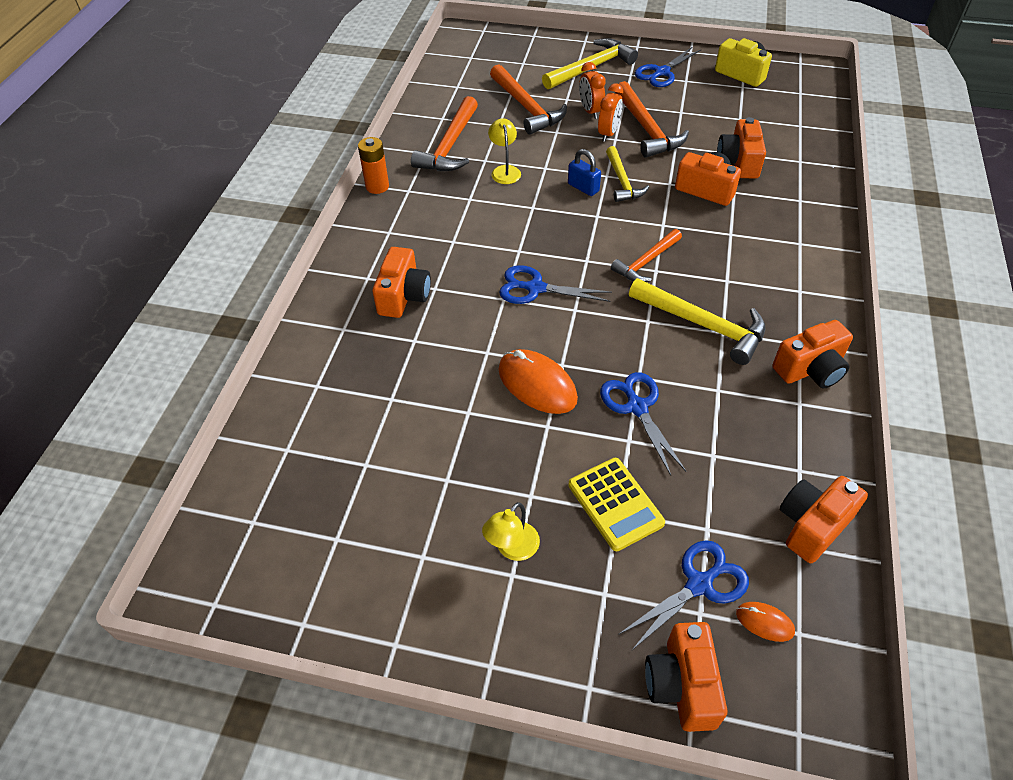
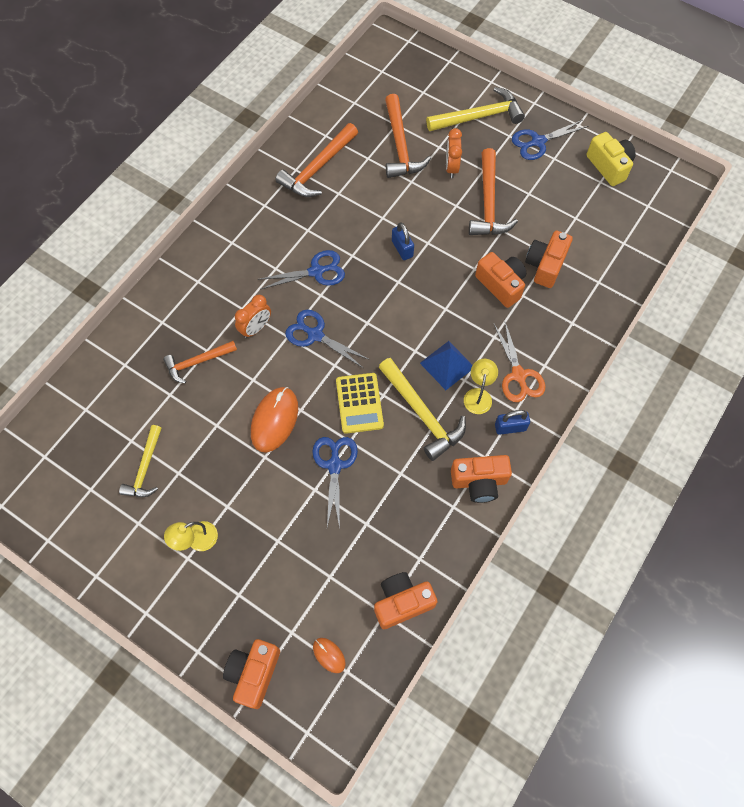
camera: 20 degrees right, 15 degrees up
orange battery [358,137,389,194] -> none
orange camera [372,247,431,318] -> none
yellow lamp [488,118,521,184] -> yellow lamp moved to [464,359,498,414]
orange mouse [498,349,578,414] -> orange mouse turned 45 degrees clockwise [251,387,298,453]
yellow calculator [569,458,665,551] -> yellow calculator moved to [336,373,384,434]
orange clock [598,84,623,142] -> orange clock moved to [235,295,271,338]
yellow hammer [606,146,649,202] -> yellow hammer moved to [119,425,162,497]
orange hammer [611,229,682,282] -> orange hammer moved to [163,341,237,383]
blue scissors [618,540,749,651] -> blue scissors moved to [258,250,345,290]
none -> blue pyramid [420,341,472,390]
none -> orange scissors [494,322,545,402]
none -> blue padlock [495,410,530,435]

